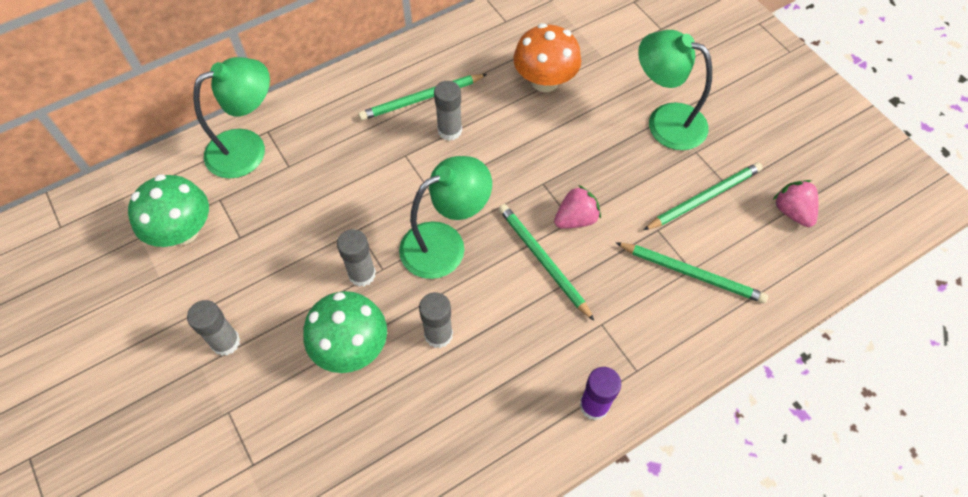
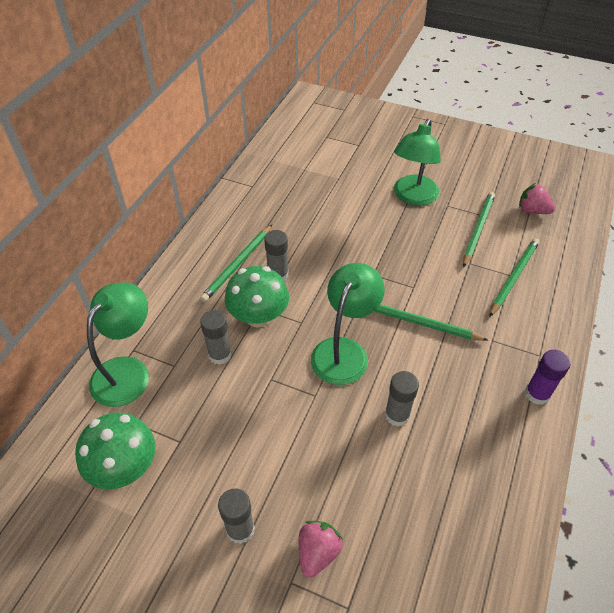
camera: 35 degrees left, 10 degrees down
green mushroom [303,291,387,373] -> green mushroom moved to [225,266,289,327]
grey glue stick [337,229,376,287] -> grey glue stick moved to [200,310,232,365]
orange mushroom [513,23,581,92] -> none
pink strawberry [554,185,601,229] -> pink strawberry moved to [299,521,343,577]
green pencil [615,242,768,303] -> green pencil turned 45 degrees counterclockwise [489,238,540,317]
green lamp [638,30,712,150] -> green lamp turned 60 degrees counterclockwise [394,119,441,206]

